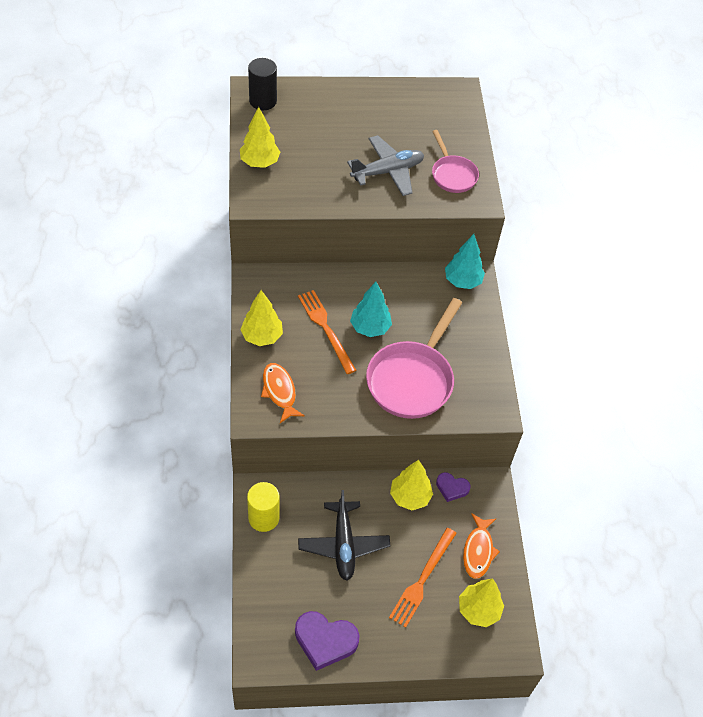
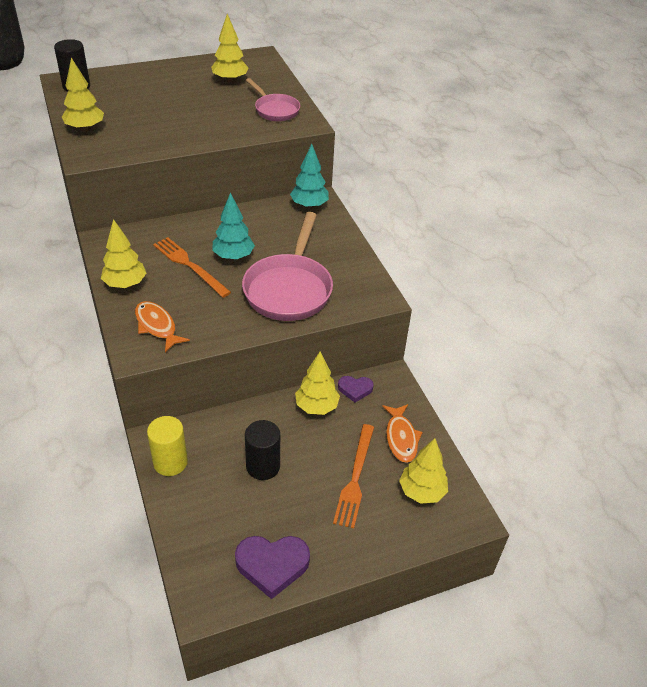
camera: 15 degrees left, 10 degrees down
black plane [298,490,390,581] -> black cylinder [245,420,280,480]
grey plane [347,135,424,196] -> none
none -> yellow tree [211,14,248,83]

